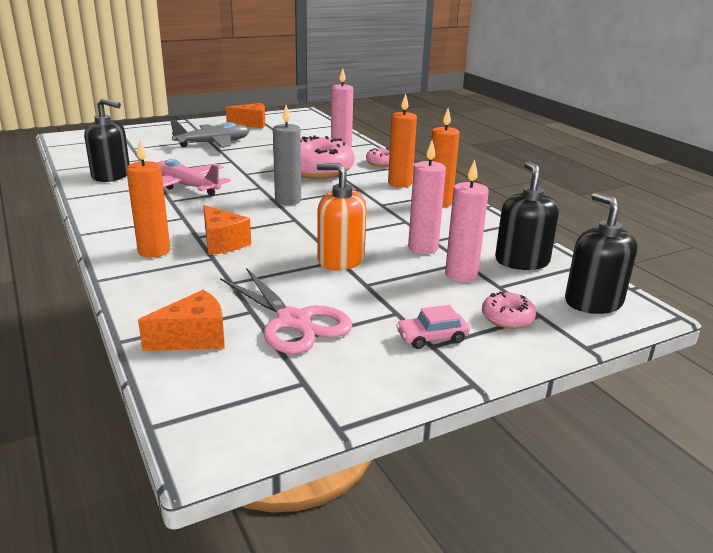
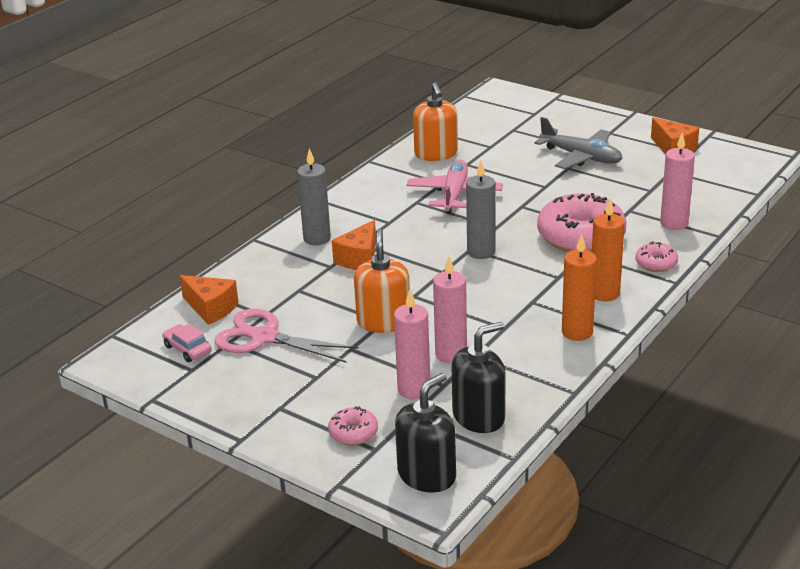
camera: 65 degrees right, 5 degrees up
black soap dispenser [84,98,130,182] -> orange soap dispenser [413,83,458,161]
orange candle [126,140,170,258] -> grey candle [297,148,331,245]
pink scissors [220,268,352,354] -> pink scissors turned 90 degrees clockwise [214,309,359,362]
pink car [396,305,470,349] -> pink car moved to [162,324,212,362]

